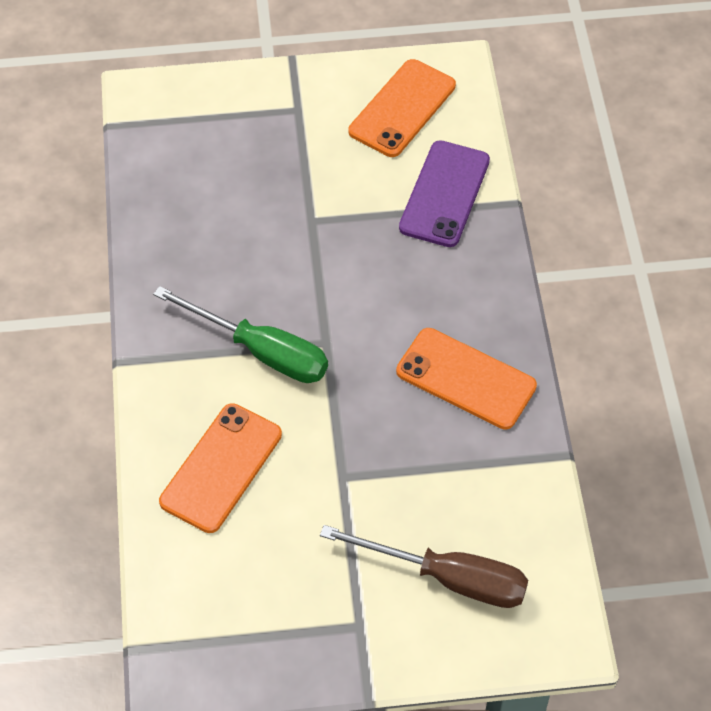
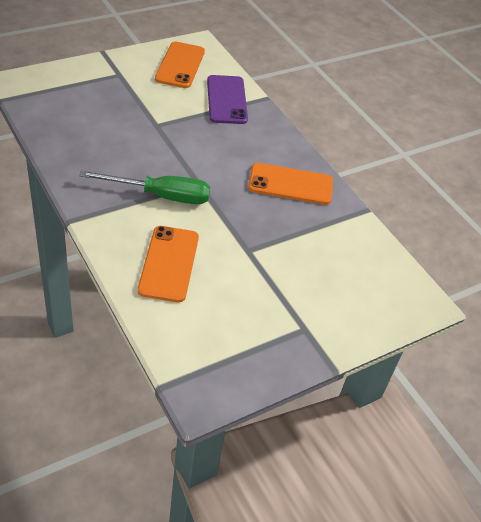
camera: 30 degrees left, 10 degrees down
brown screwdriver [320,525,528,608] -> none

